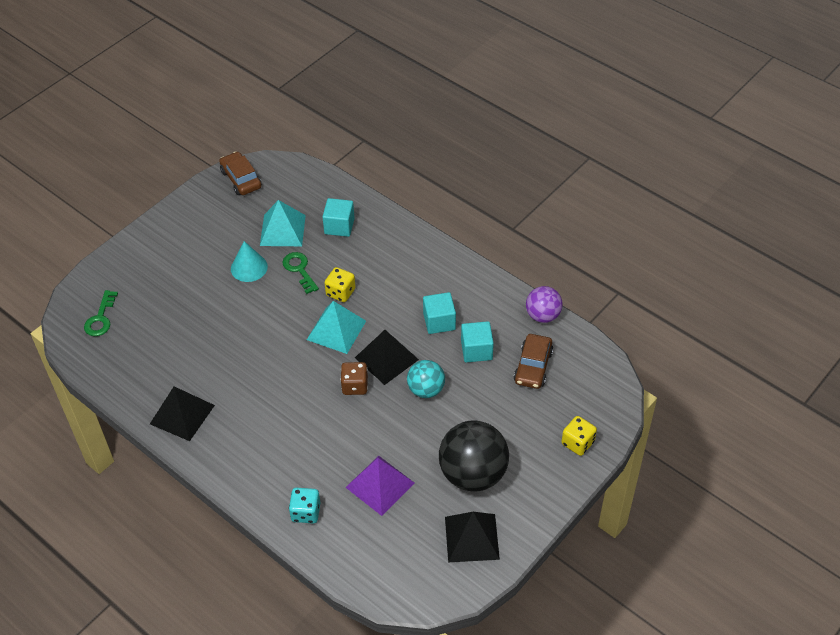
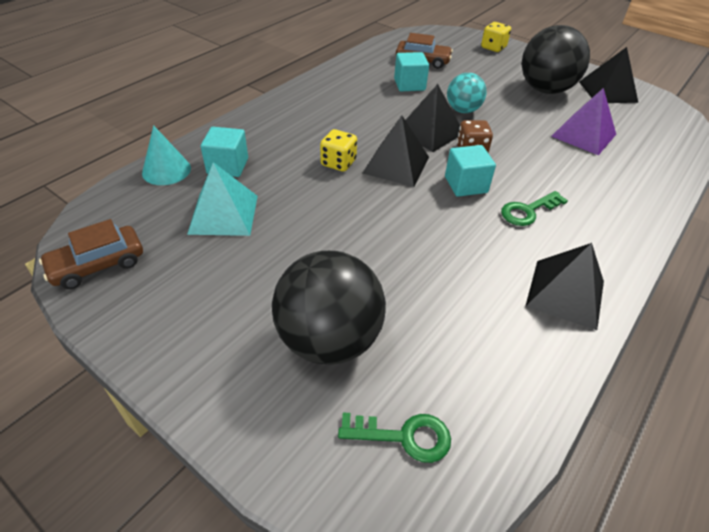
camera: 95 degrees left, 5 degrees down
turquoise cone [231,241,268,282] -> turquoise cone moved to [142,125,191,185]
green key [282,252,319,294] -> green key moved to [501,191,568,226]
turquoise dice [289,488,320,523] -> none
turquoise pyramid [307,301,366,354] -> black pyramid [363,115,429,187]
turquoise cube [423,292,456,334] -> turquoise cube moved to [445,145,496,197]
purple ball [526,286,563,323] -> none
none -> black ball [272,251,386,365]

